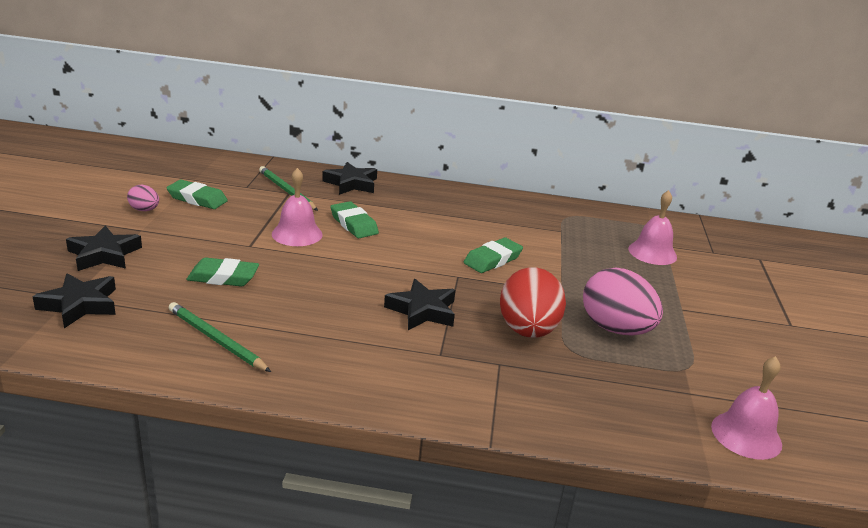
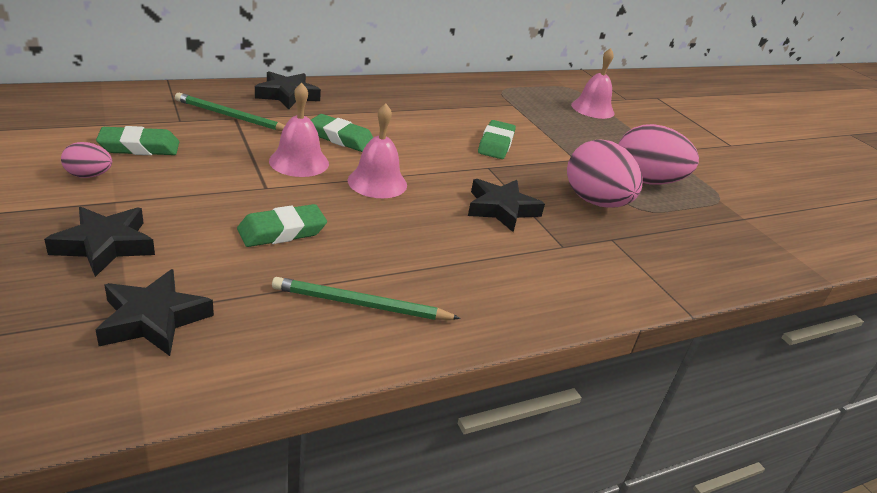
camera: 35 degrees left, 5 degrees up
red egg [500,267,566,338] -> pink egg [567,139,643,208]
pink bell [711,356,782,460] -> pink bell moved to [348,104,407,198]

